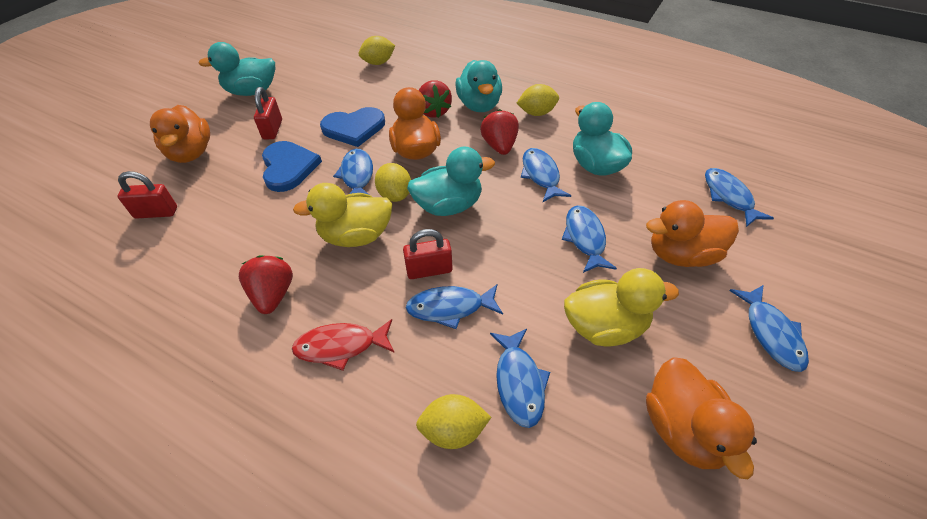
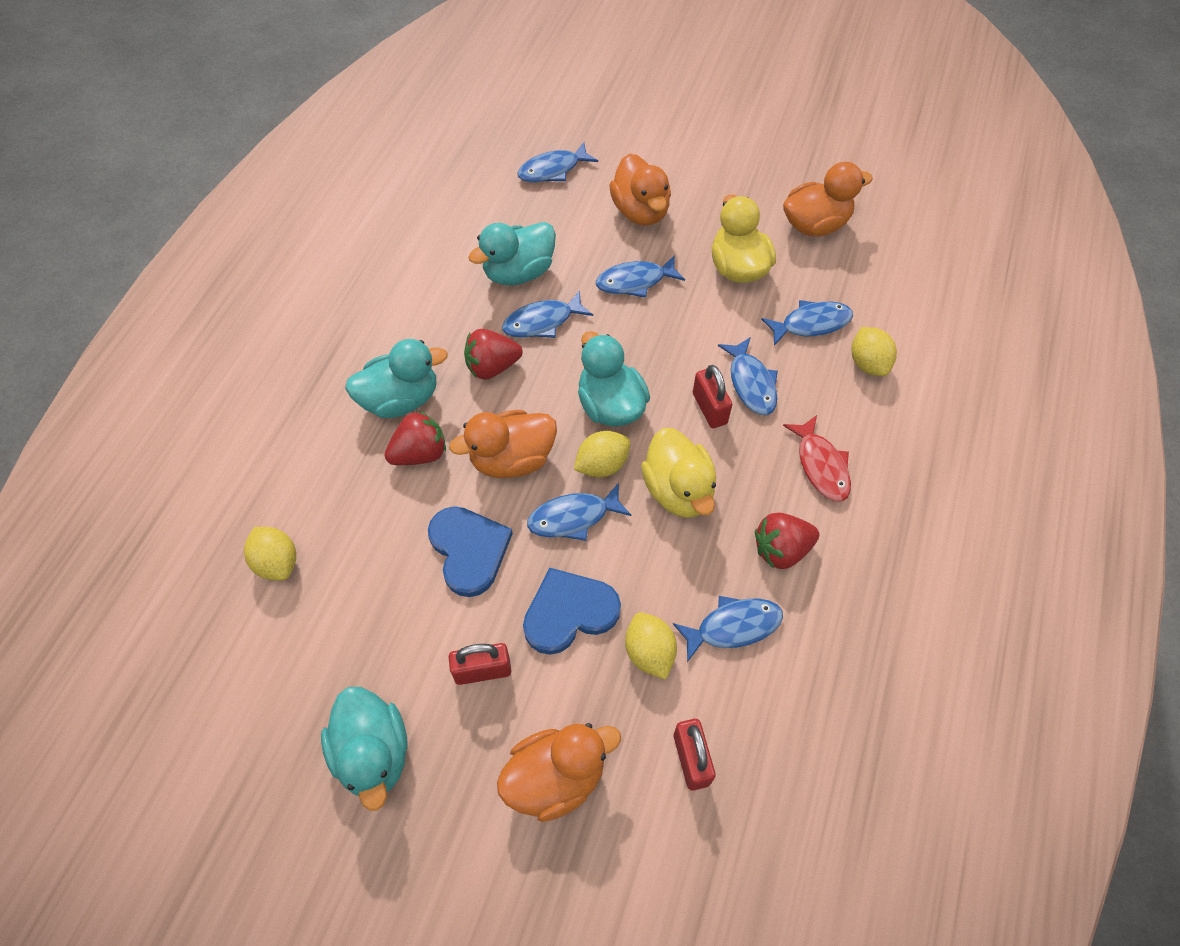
camera: 100 degrees left, 10 degrees up
yellow lemon [517,84,559,116] -> yellow lemon moved to [625,612,677,680]
blue fish [729,285,809,372] -> blue fish moved to [673,596,783,662]

